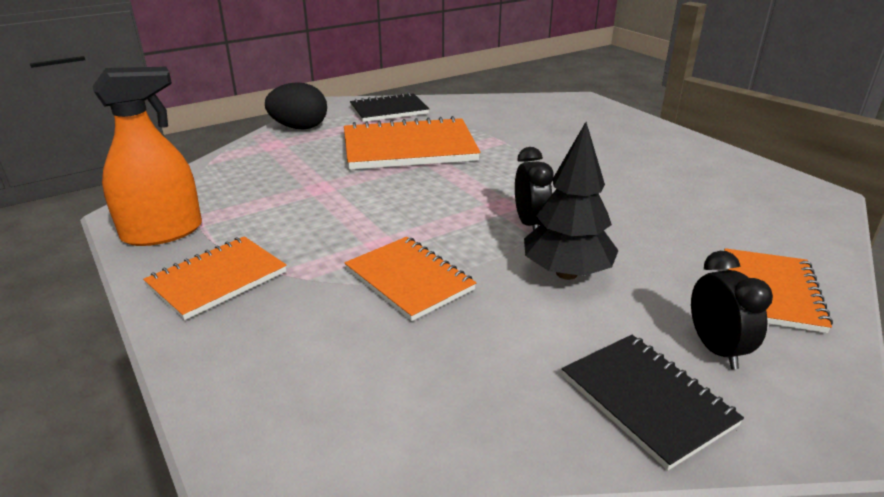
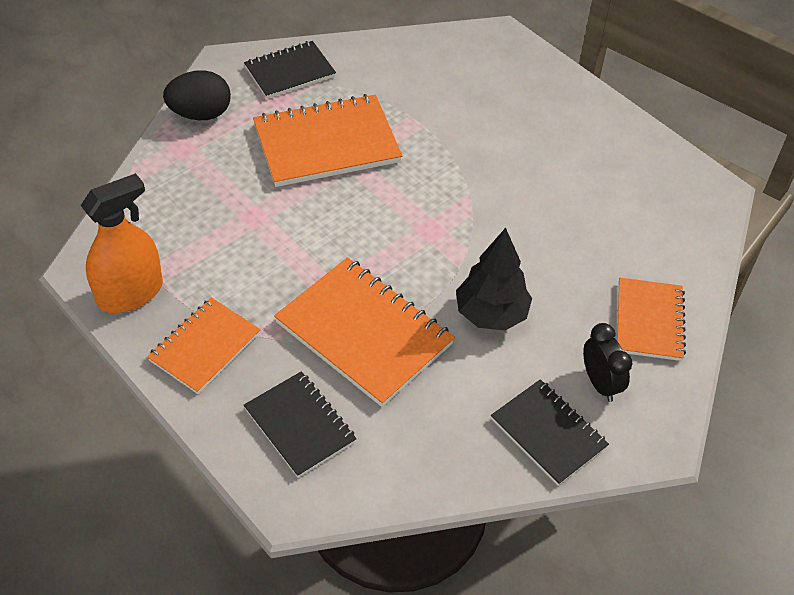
camera: 10 degrees left, 20 degrees up
orange notebook [344,237,476,321] -> orange notebook [274,257,455,407], size x1.61
black clock [515,147,554,231] -> none
none -> black notebook [244,371,357,478]

